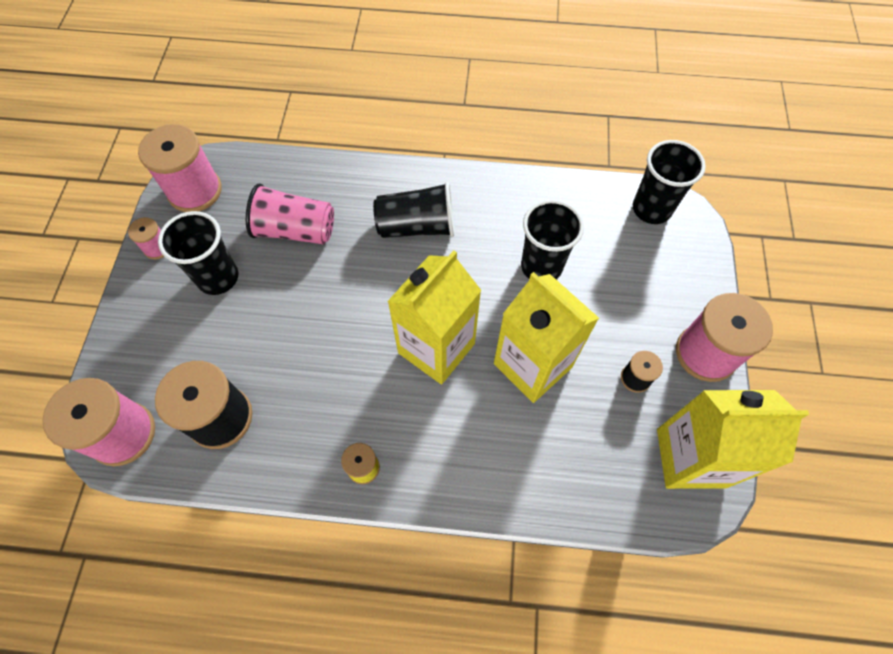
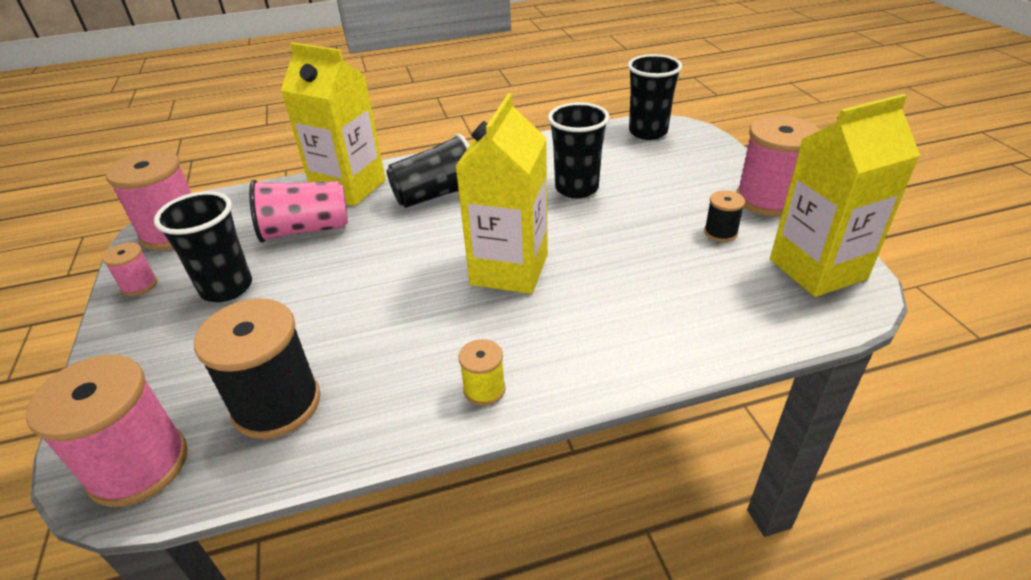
camera: 20 degrees left, 25 degrees down
yellow carton [494,272,599,403] -> yellow carton moved to [281,42,386,206]

